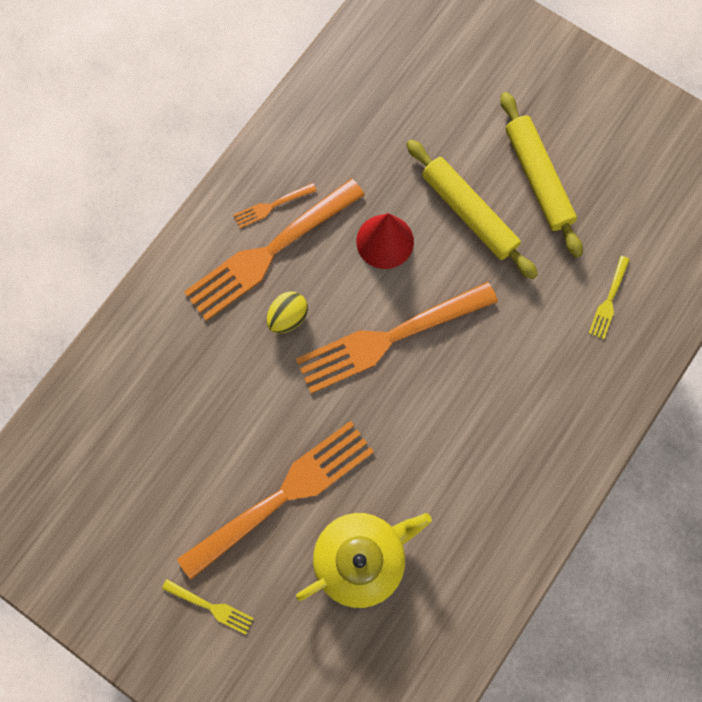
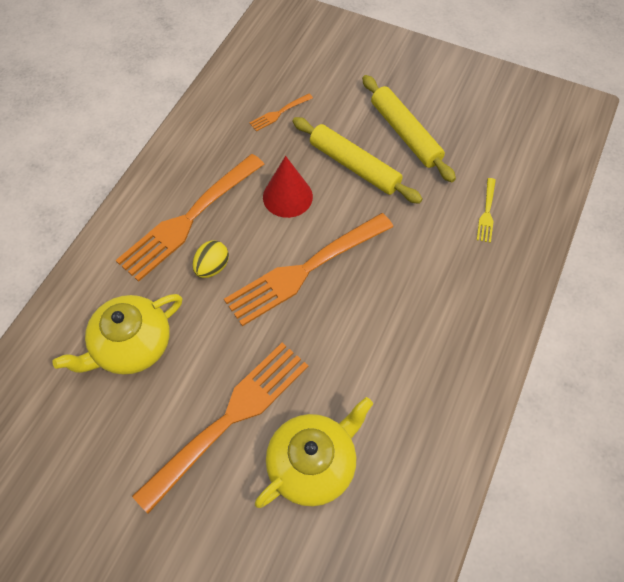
camera: 10 degrees left, 15 degrees down
yellow fork [162,579,254,635] -> none
orange fork [233,183,317,228] -> orange fork moved to [249,94,313,132]
none -> yellow teapot [52,294,182,375]

